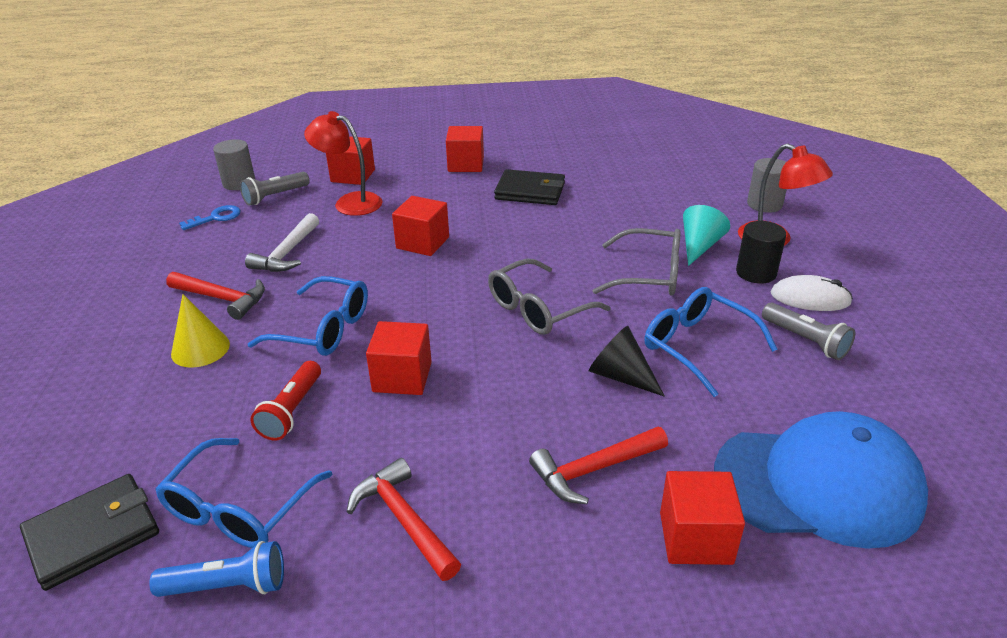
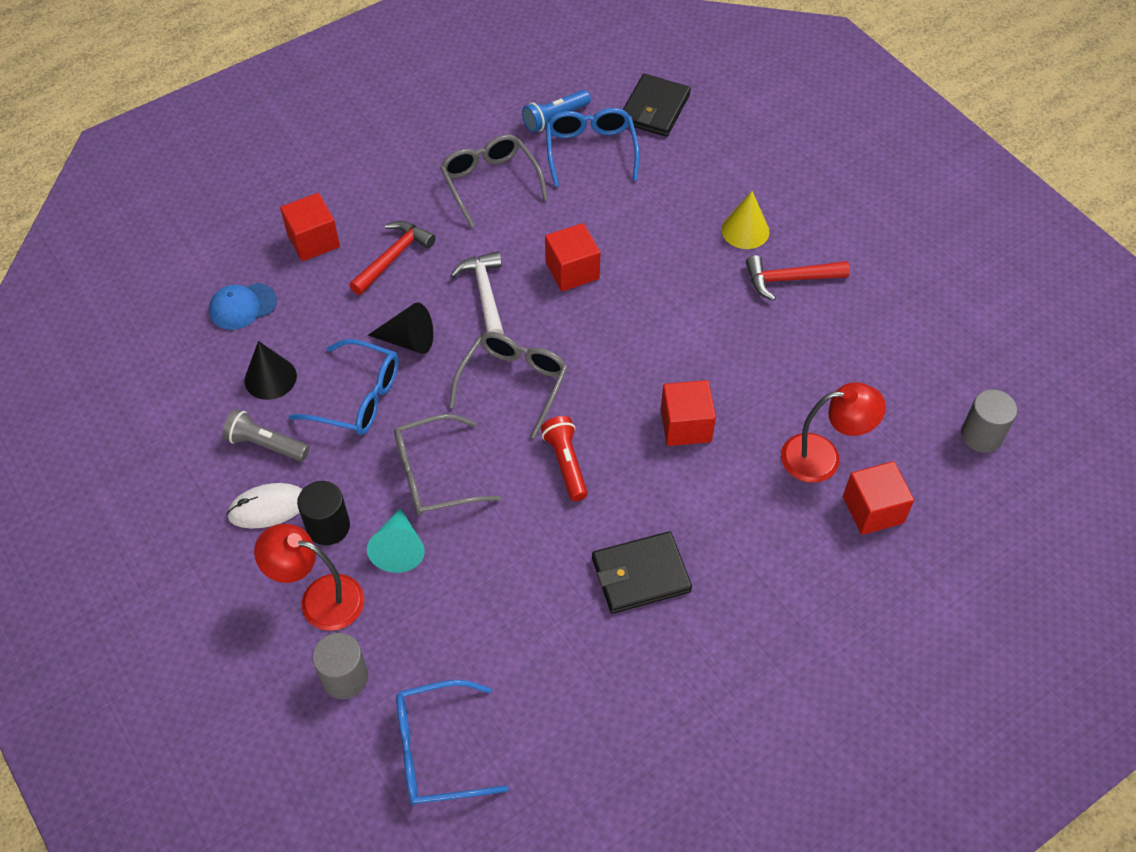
camera: 150 degrees right, 20 degrees up
blue key [179,205,241,230] -> none
grey flashlight [240,172,310,206] -> none
white hammer [245,213,319,272] -> white hammer moved to [450,251,504,334]
blue glasses [248,276,368,356] -> blue glasses moved to [396,680,508,805]
red flashlight [250,361,321,441] -> red flashlight moved to [541,416,588,501]
red hammer [347,458,461,581] -> grey glasses [440,134,548,227]
red cube [446,126,484,172] -> none
blue cap [714,411,928,549] -> blue cap [209,283,277,330], size x0.47
none -> black cone [245,341,297,400]

